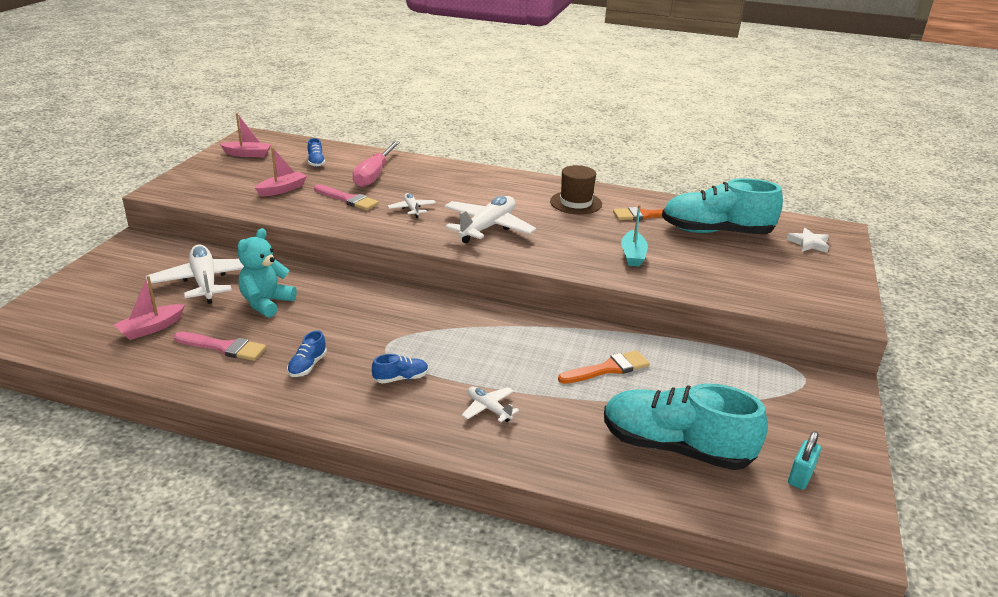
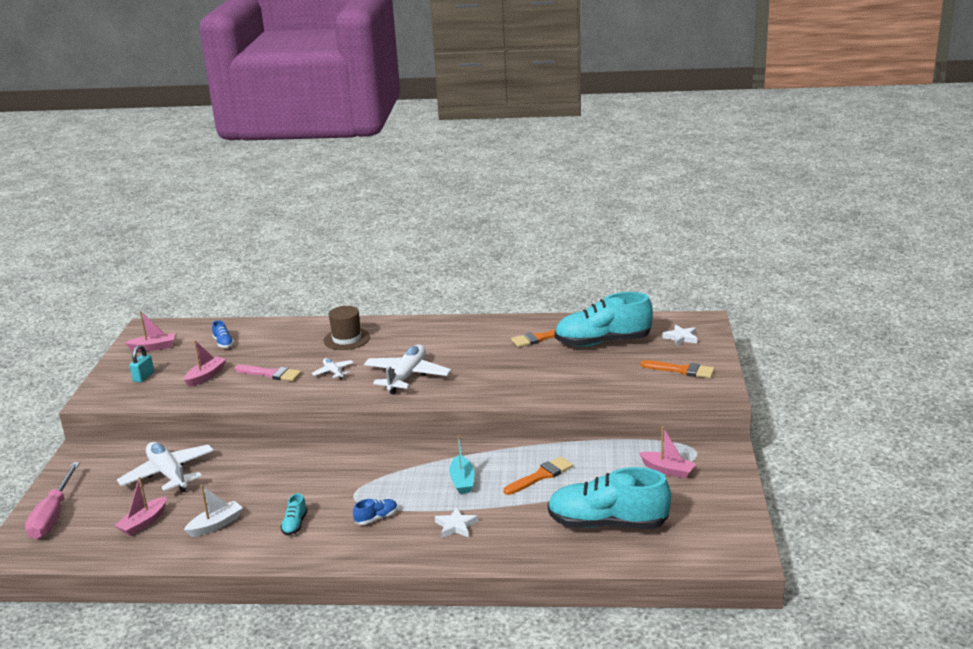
camera: 10 degrees left, 5 degrees down
pink brush [174,332,266,361] -> white boat [184,485,243,537]
turquoise teddy bear [238,228,297,318] -> none
blue shoe [287,330,327,377] -> turquoise shoe [281,493,308,535]
pink screwdriver [352,141,400,187] -> pink screwdriver moved to [25,462,80,539]
white plane [462,387,519,423] -> white star [435,507,478,538]
brown hat [550,165,602,215] -> brown hat moved to [323,306,370,350]
turquoise boat [621,205,648,266] -> turquoise boat moved to [449,436,474,494]
turquoise padlock [788,431,821,490] -> turquoise padlock moved to [129,345,154,383]
none -> pink boat [639,426,696,479]
none -> orange brush [641,360,715,378]

